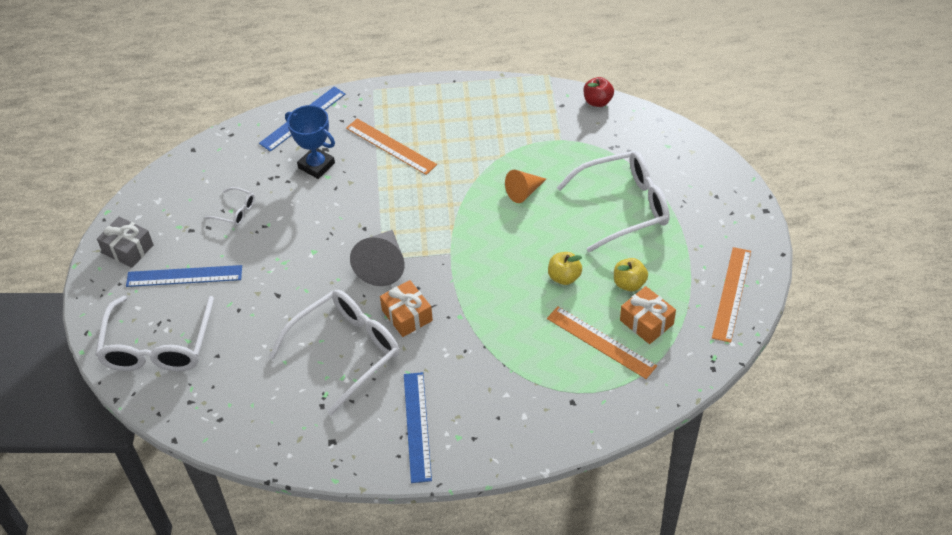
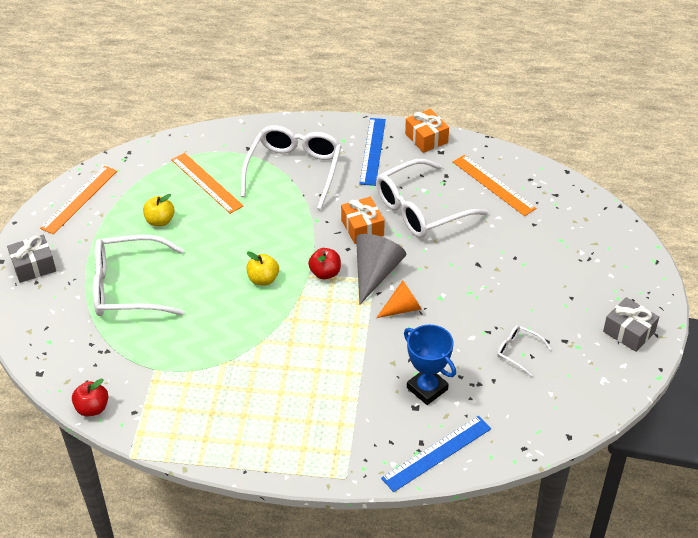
camera: 170 degrees left, 5 degrees down
white glasses [95,296,214,371] -> white glasses moved to [241,125,341,210]
blue ruler [126,265,242,287] -> none
orange ruler [346,119,437,175] -> orange ruler moved to [453,155,536,216]
orange cone [505,170,546,203] -> orange cone moved to [376,280,422,318]
yellow apple [548,252,582,285] -> yellow apple moved to [246,251,279,285]
orange gift [620,286,676,344] -> orange gift moved to [405,109,449,153]
none -> grey gift [7,235,56,283]
none -> red apple [308,248,341,279]

